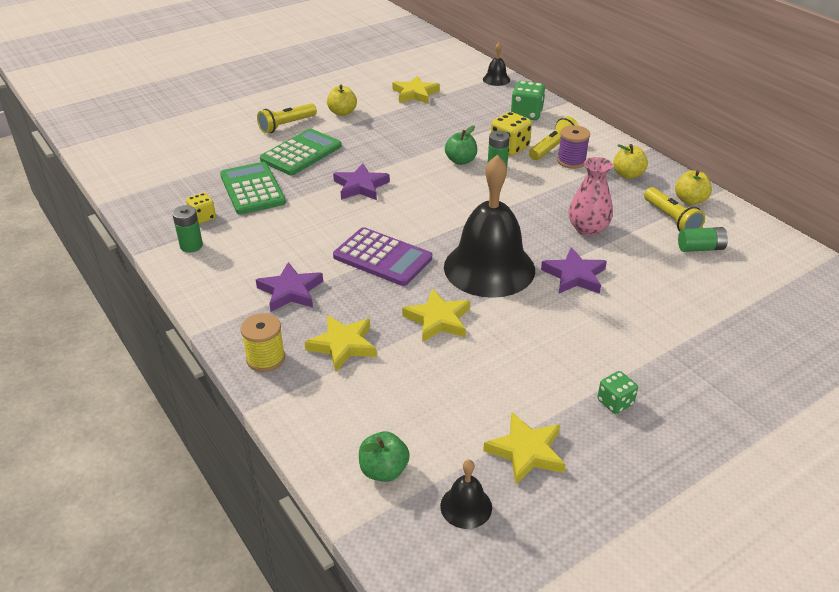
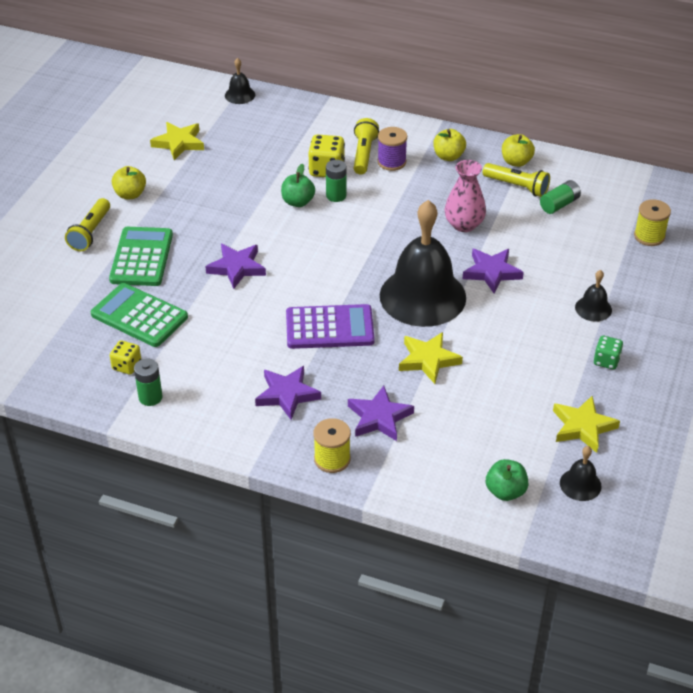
camera: 35 degrees left, 5 degrees up
yellow star [304,315,377,372] -> purple star [348,386,414,441]
green dice [511,81,546,120] -> none
none -> black bell [575,270,612,322]
none -> yellow spool [634,199,671,246]

